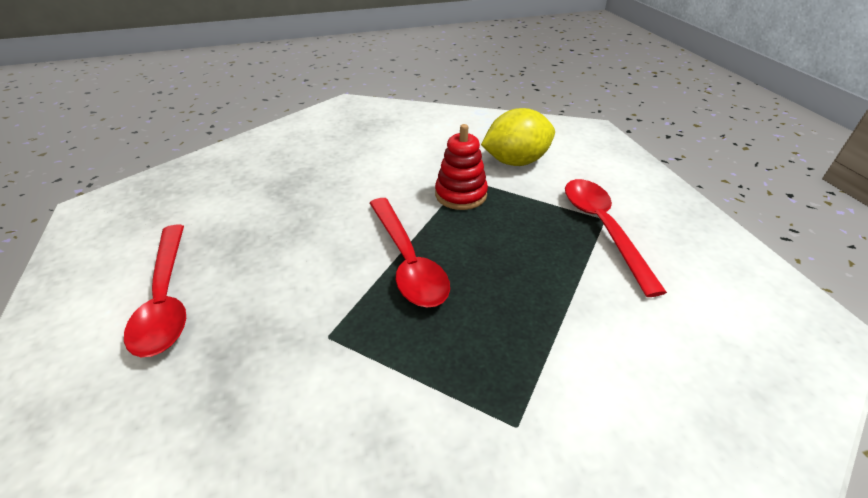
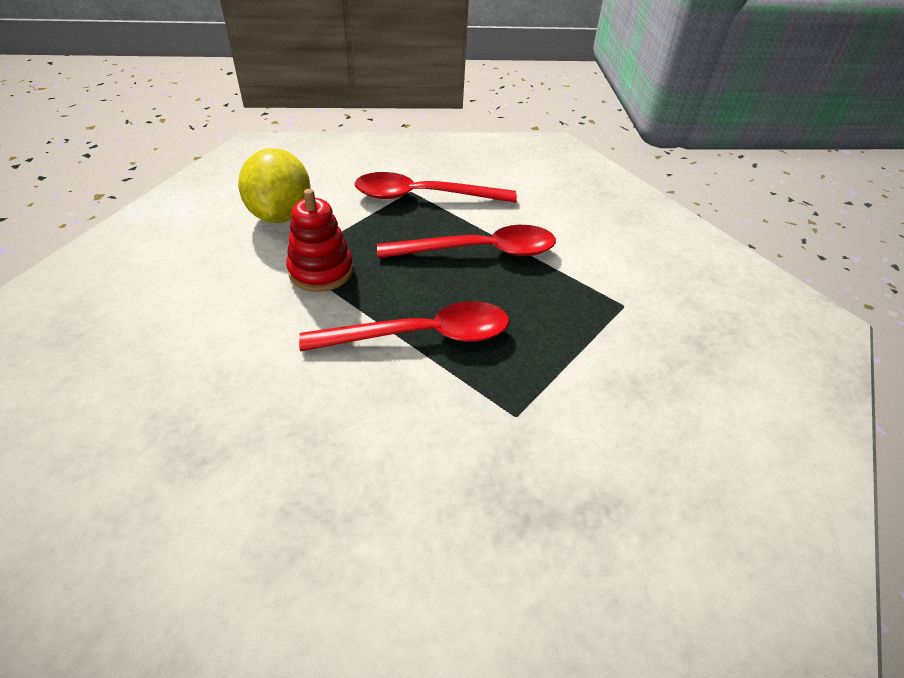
camera: 80 degrees left, 5 degrees up
red spoon [124,225,186,357] -> red spoon moved to [377,225,556,258]

